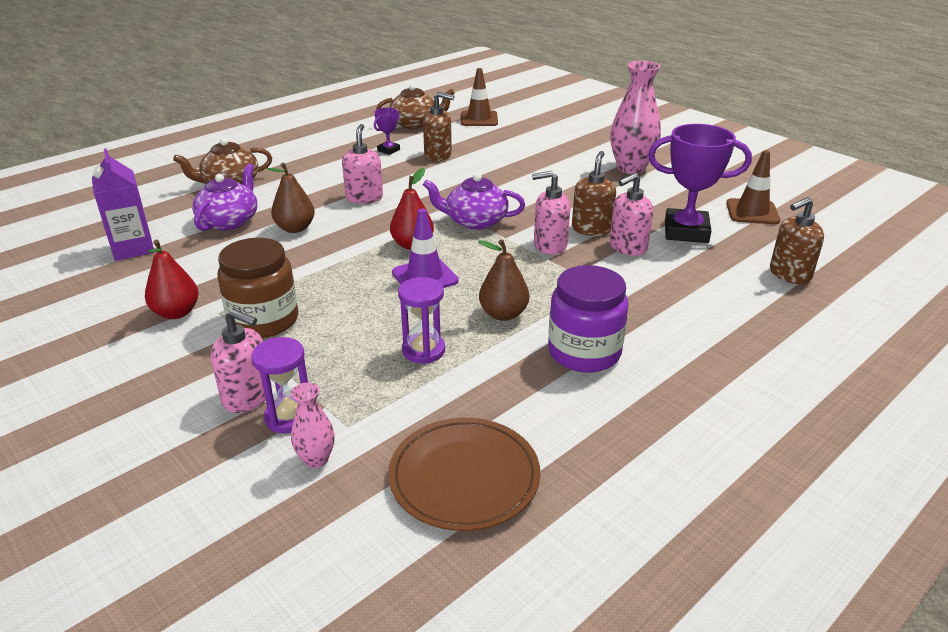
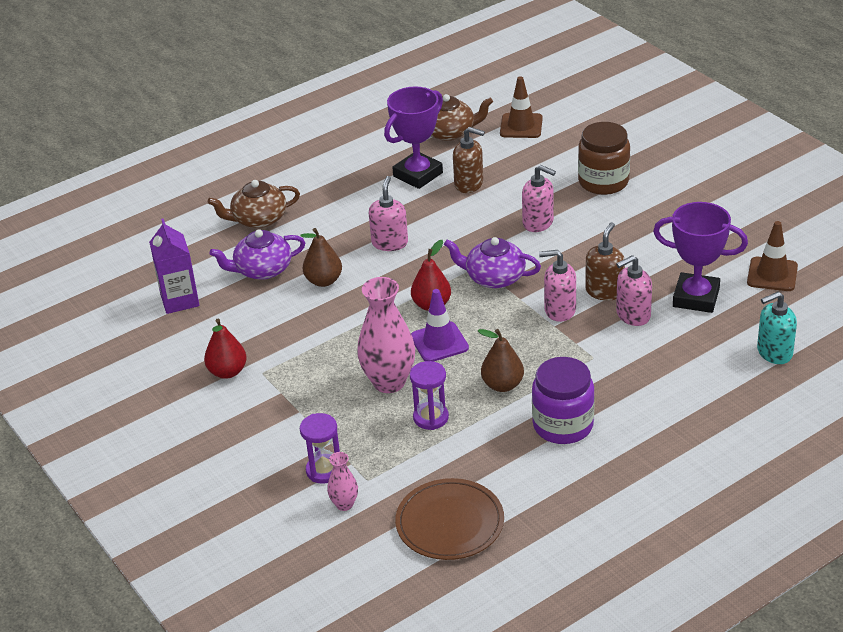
camera: 10 degrees right, 5 degrees up
purple teapot [192,163,257,231] -> purple teapot turned 135 degrees counterclockwise [210,229,305,280]
pink soap dispenser [211,309,272,413] -> pink soap dispenser moved to [522,165,556,232]
brown jar [218,238,298,338] -> brown jar moved to [578,122,630,195]
purple trophy [374,108,400,155] -> purple trophy [384,86,443,189], size x2.07
pink vase [610,61,661,174] -> pink vase moved to [357,277,415,393]
brown soap dispenser [770,197,824,284] -> turquoise soap dispenser [757,292,797,364]

